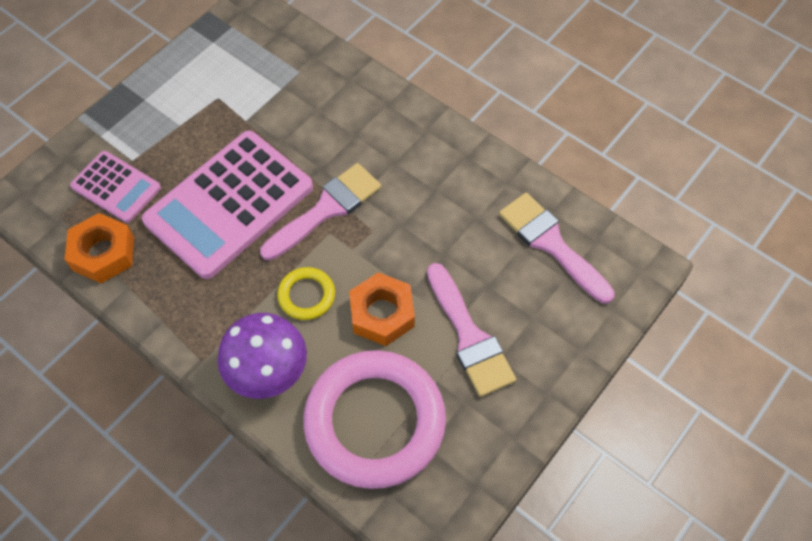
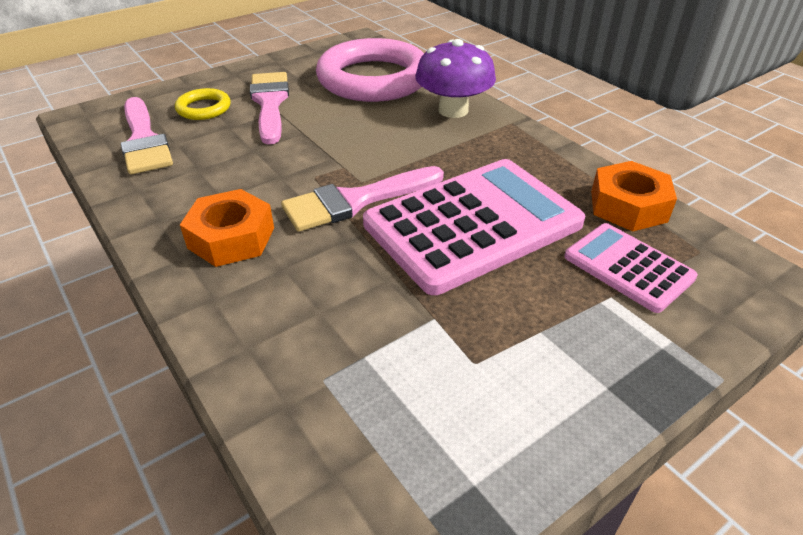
camera: 165 degrees left, 20 degrees down
yellow ring [277,267,335,320] -> yellow ring moved to [175,88,231,120]
orange nut [349,272,415,346] -> orange nut moved to [180,189,274,267]

